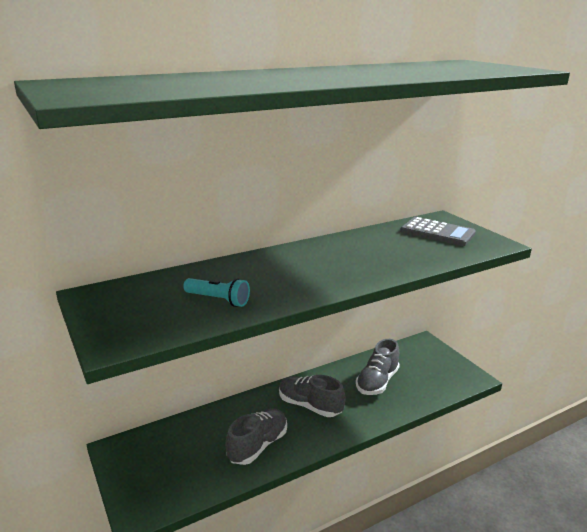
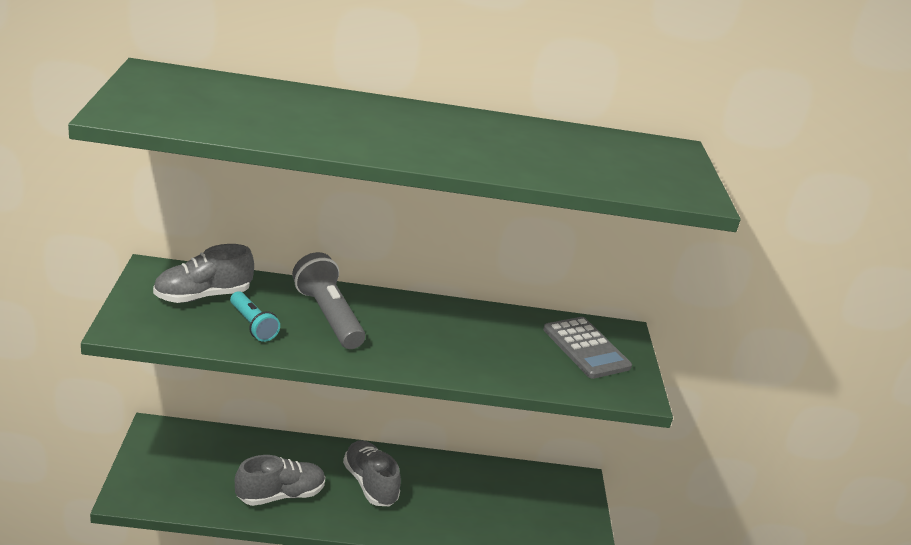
camera: 25 degrees right, 5 degrees up
grey shoe [356,339,400,395] -> grey shoe moved to [153,244,254,303]
none -> grey flashlight [292,252,365,349]

